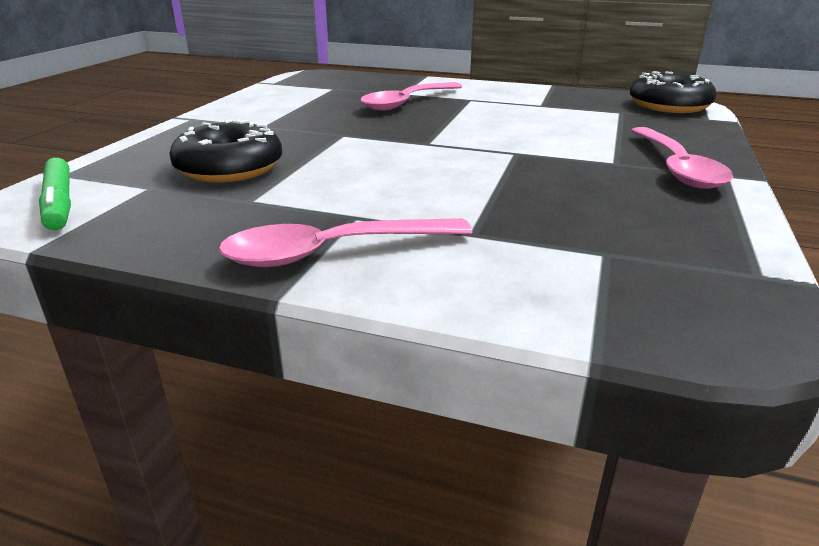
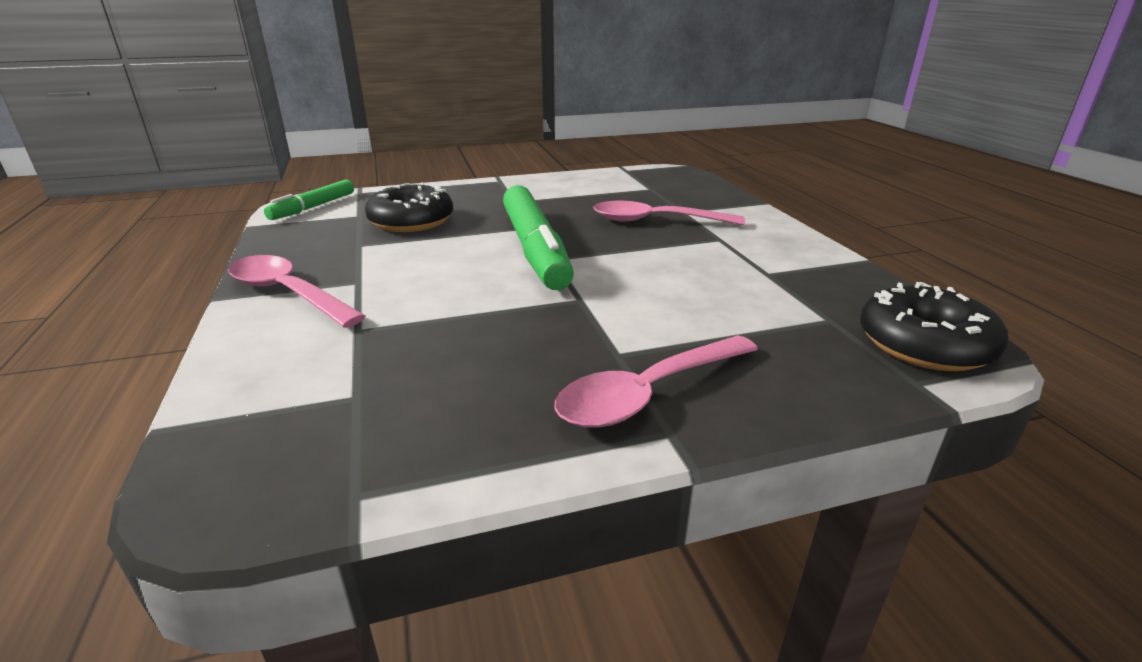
camera: 55 degrees right, 0 degrees up
none -> green marker [503,185,574,290]

